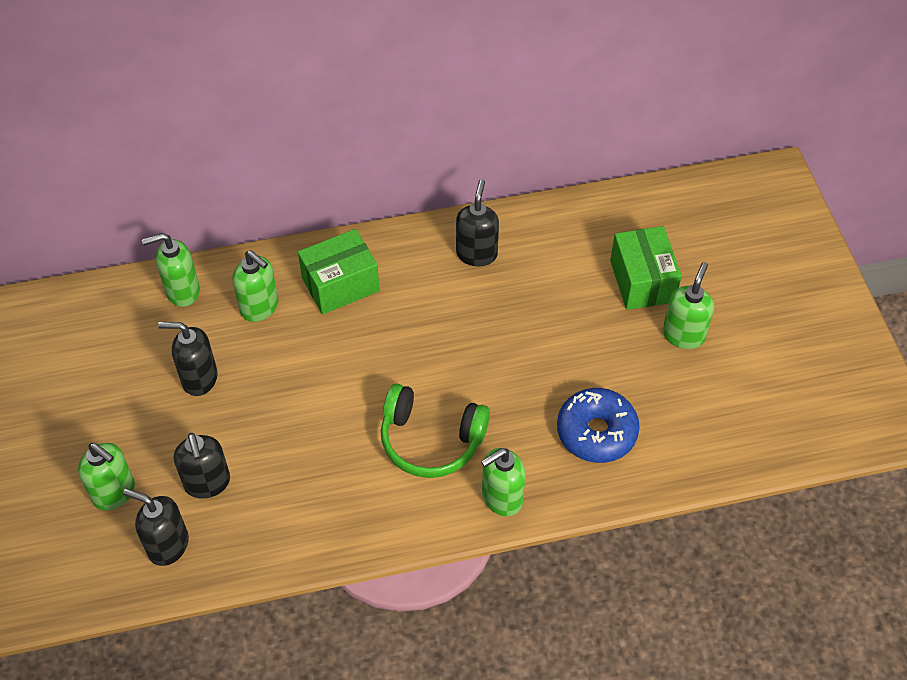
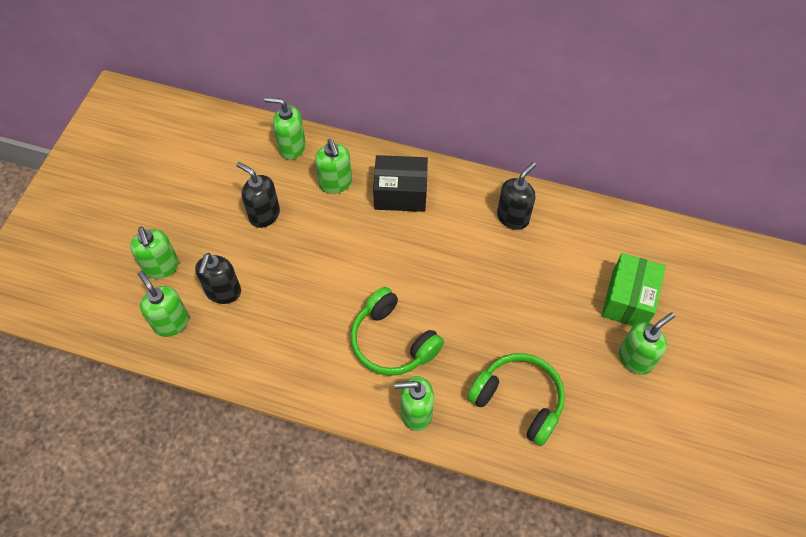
camera: 30 degrees right, 5 degrees up
black soap dispenser [123,488,189,566] -> green soap dispenser [138,271,189,337]
green box [298,229,380,314] -> black box [373,155,428,212]
blue donut [557,388,640,463] -> green headphones [467,353,565,446]

